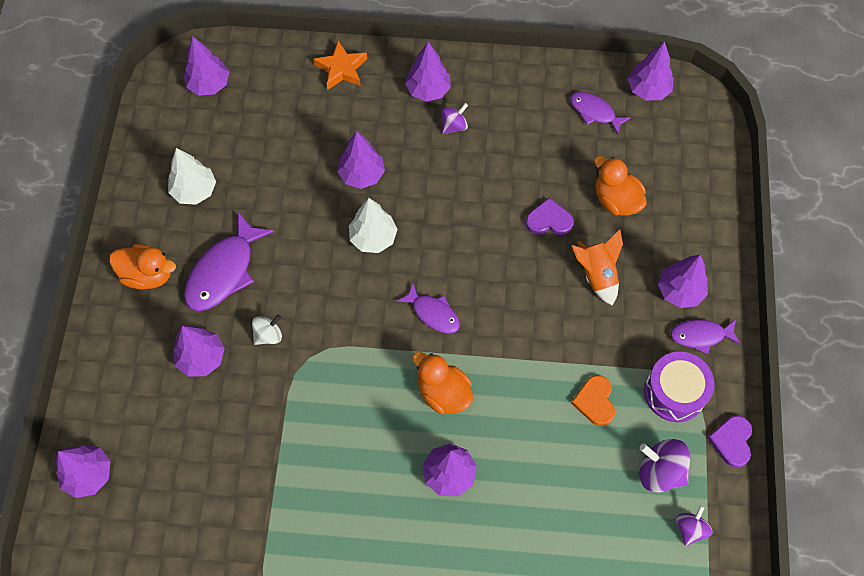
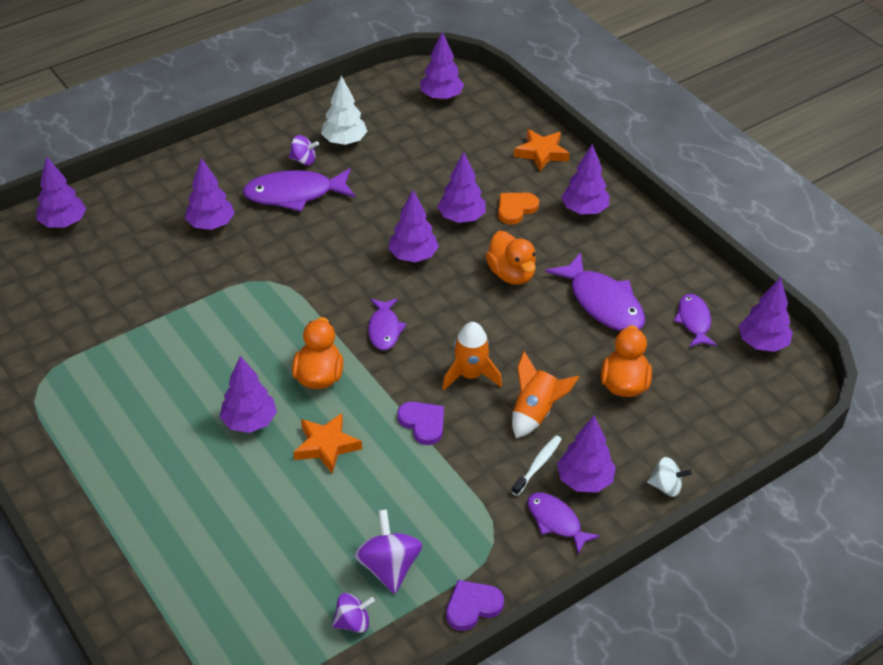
camera: 50 degrees right, 20 degrees down
orange duck [109,244,176,289] -> orange duck moved to [486,231,536,285]
white spinning top [252,315,282,345] -> white spinning top moved to [647,457,692,497]
white tree [349,198,398,253] -> purple tree [388,190,439,262]
purple spinning top [442,103,468,134] -> purple spinning top moved to [289,135,319,165]
purple heart [526,198,574,235] -> purple heart moved to [397,402,444,445]
orange heart [571,375,615,426] -> orange heart moved to [498,193,539,224]
purple drum [644,352,715,422] -> none
none -> orange star [294,413,362,474]
none -> orange rocket [442,322,502,390]
none -> white toothbrush [512,436,562,496]
none -> purple fish [545,252,645,331]

